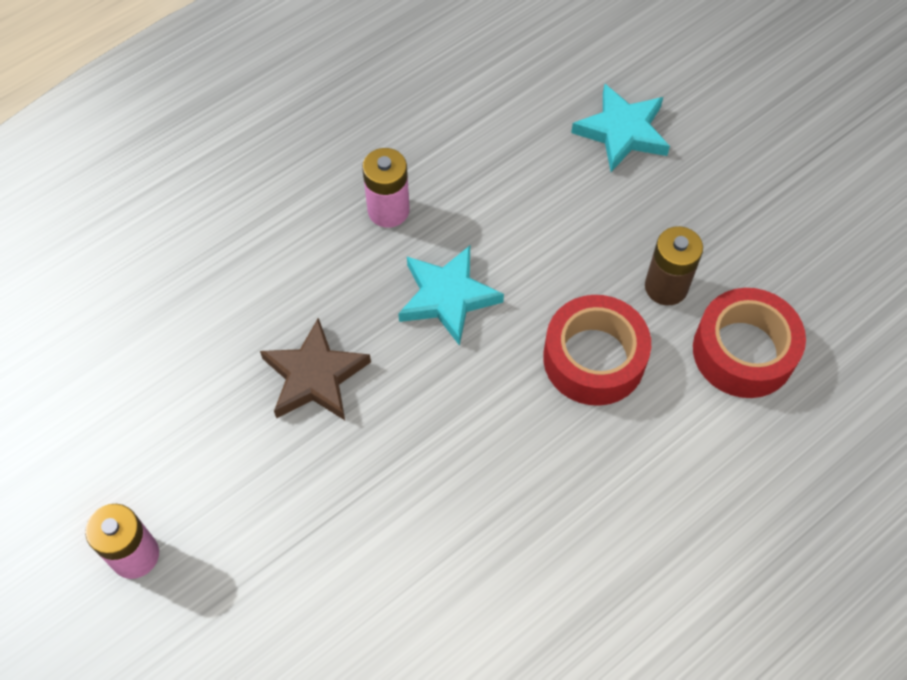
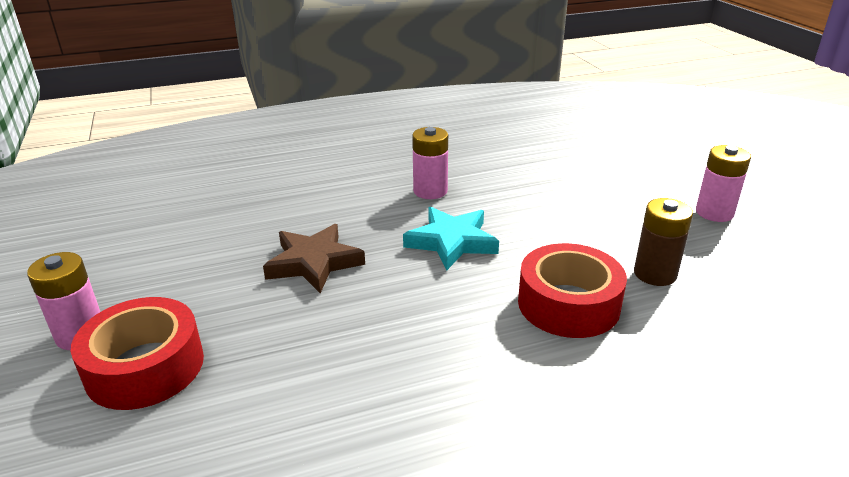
camera: 20 degrees right, 30 degrees down
turquoise star [571,84,670,172] -> none
red tape [693,288,806,398] -> red tape moved to [71,297,204,410]
none -> pink battery [696,145,751,222]

